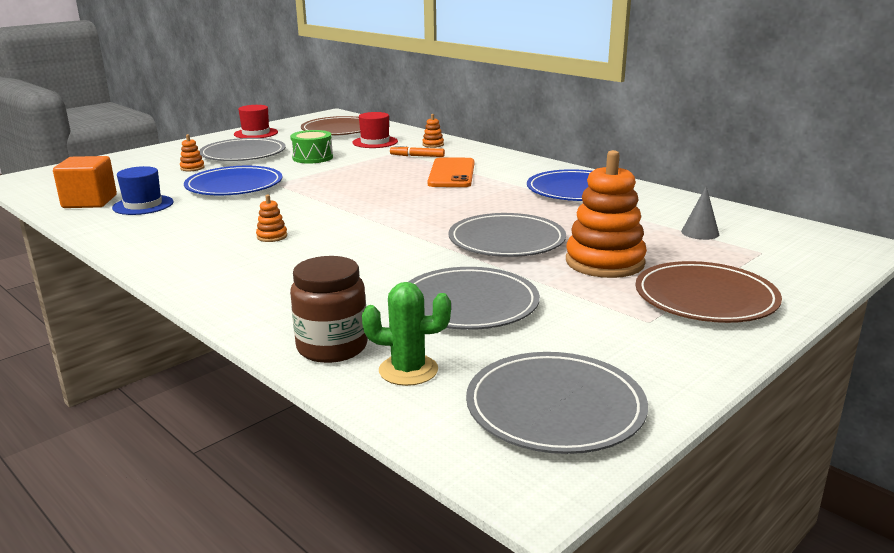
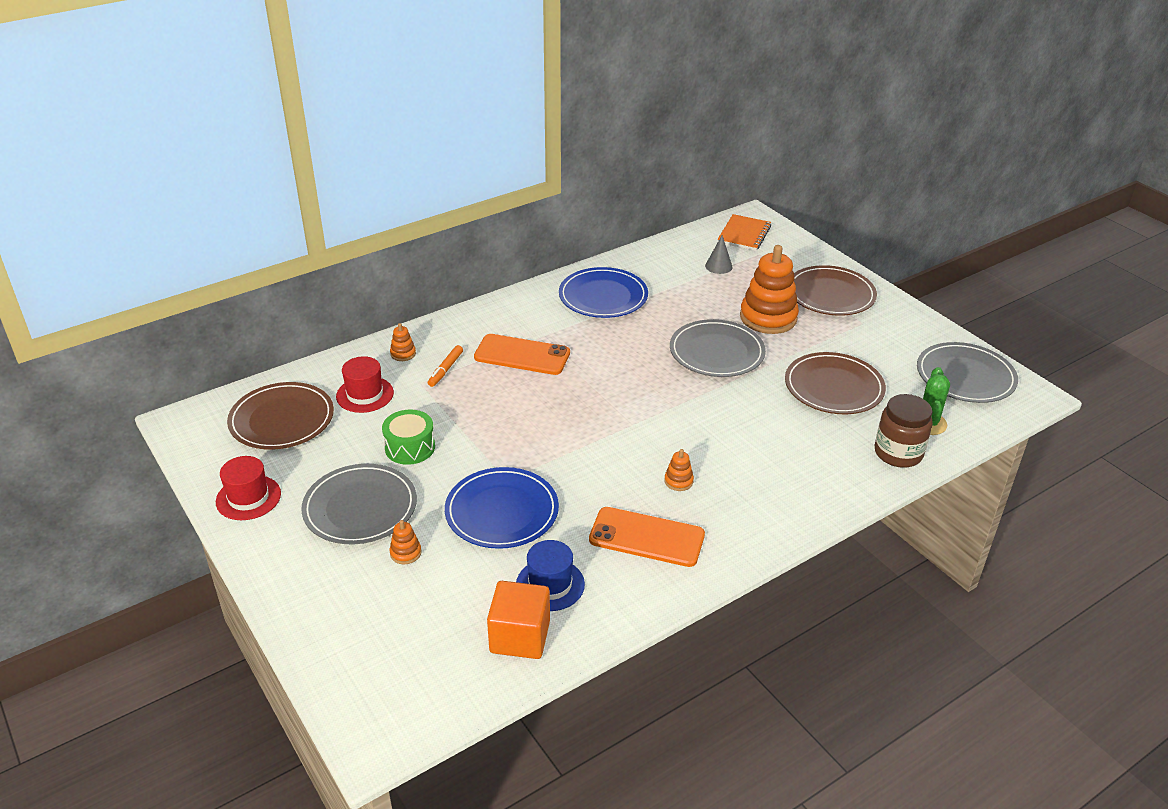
camera: 80 degrees left, 15 degrees up
grey plate [409,267,540,330] -> brown plate [785,352,886,414]
none -> orange phone [589,507,705,567]
none -> orange notebook [717,214,771,251]

